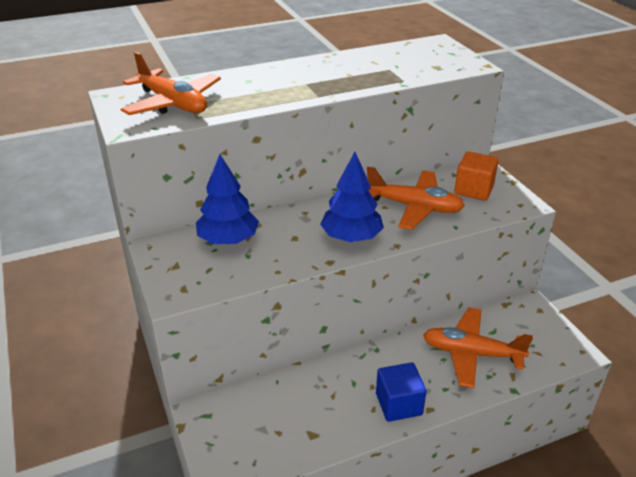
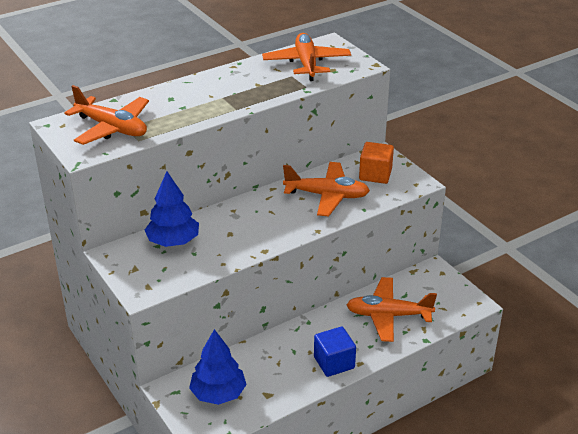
camera: 10 degrees left, 0 degrees up
blue tree [320,152,384,242] -> blue tree moved to [189,329,247,405]
none -> orange plane [262,33,351,81]

